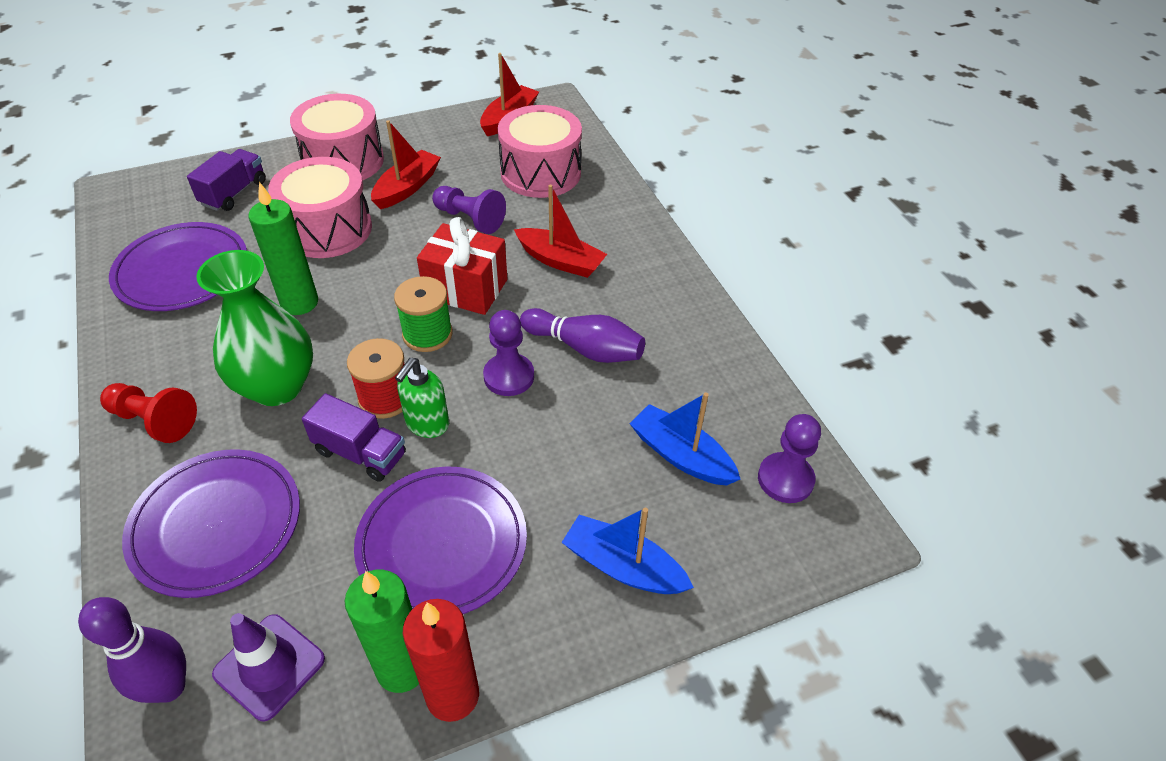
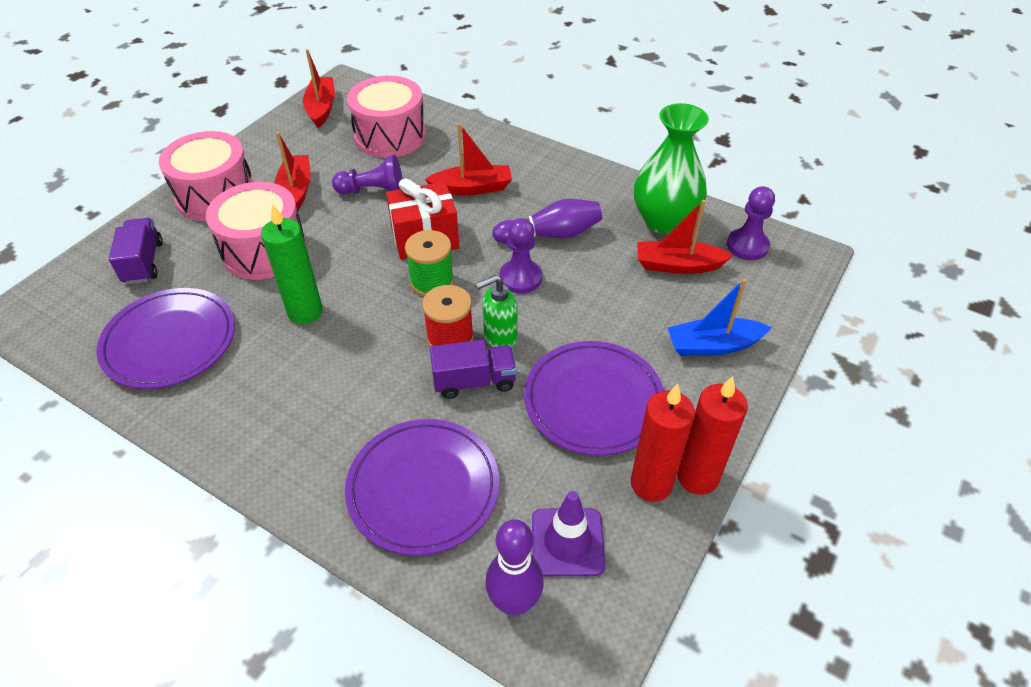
camera: 35 degrees left, 0 degrees up
red pawn [100,383,197,443] -> none
green vase [196,250,313,406] -> green vase moved to [634,103,709,234]
green candle [345,570,419,693] -> red candle [631,384,695,502]
green soap dispenser [395,358,449,438] -> green soap dispenser turned 75 degrees clockwise [476,275,518,347]
blue boat [629,393,741,486] -> red boat [637,200,733,274]

